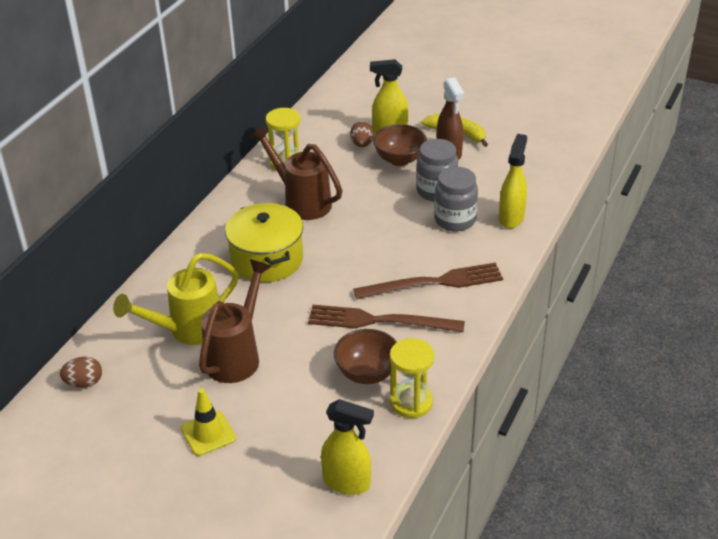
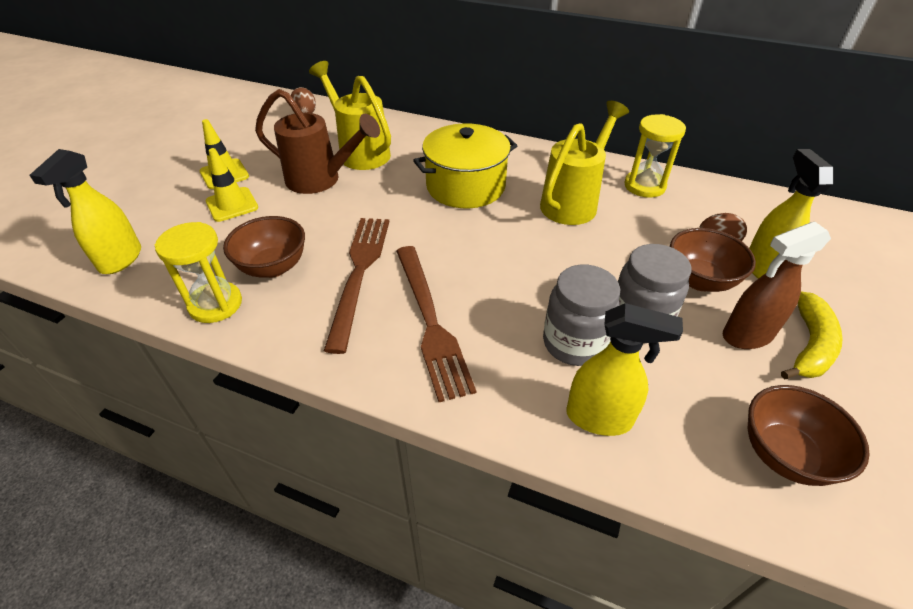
camera: 85 degrees right, 5 degrees up
brown watering can [250,125,343,220] -> yellow watering can [540,101,629,225]
none -> yellow traffic cone [206,148,258,222]
none -> brown bowl [748,385,870,486]

